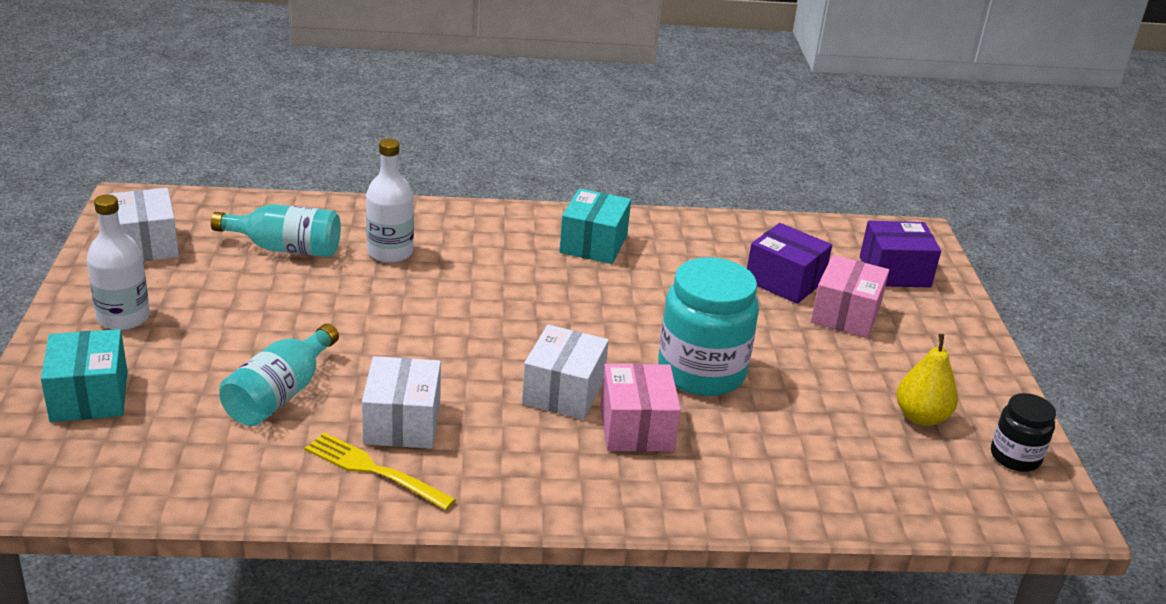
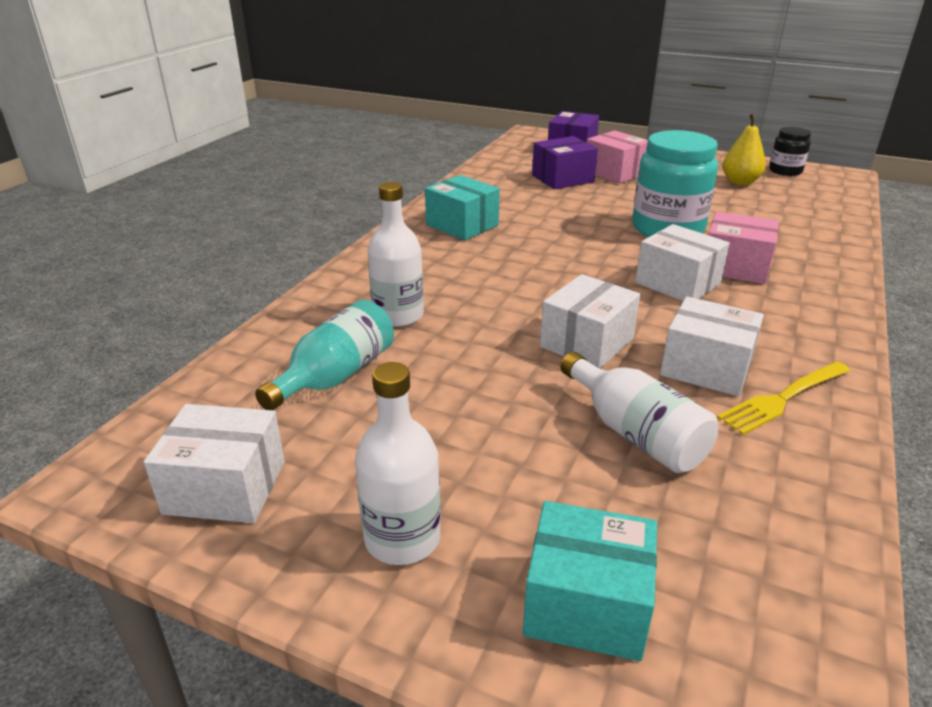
camera: 60 degrees left, 0 degrees up
turquoise bottle [219,323,339,426] -> white bottle [560,352,718,473]
none -> white box [540,274,640,369]

